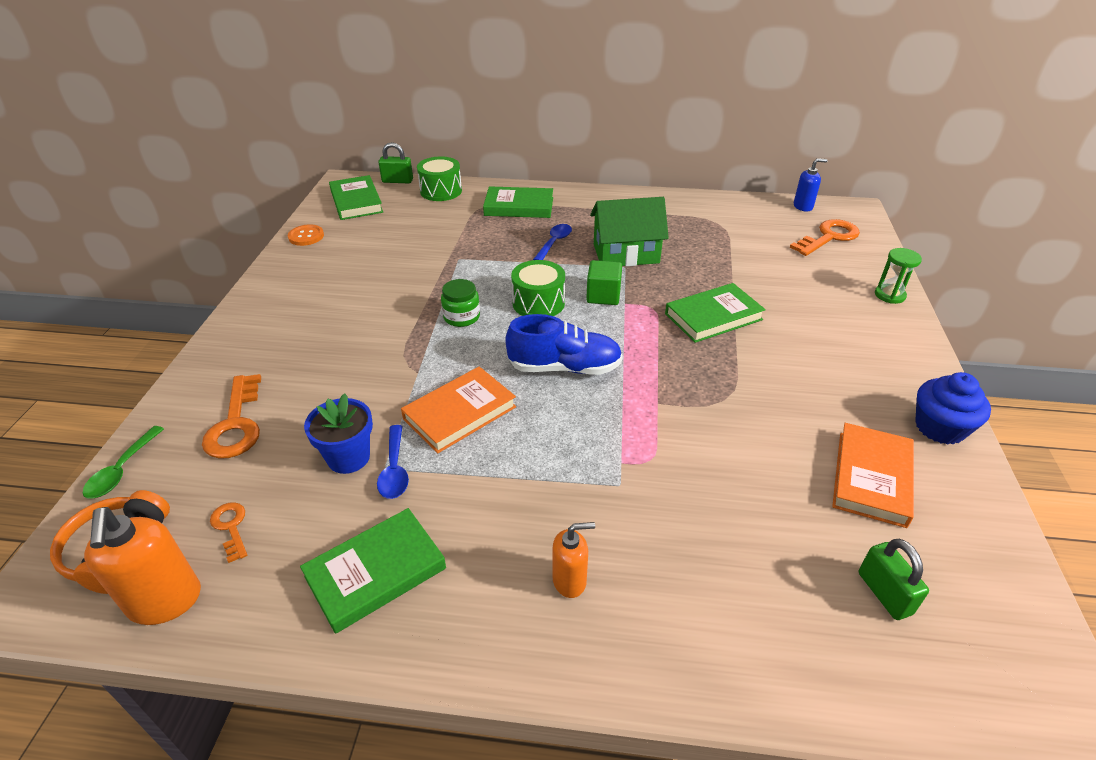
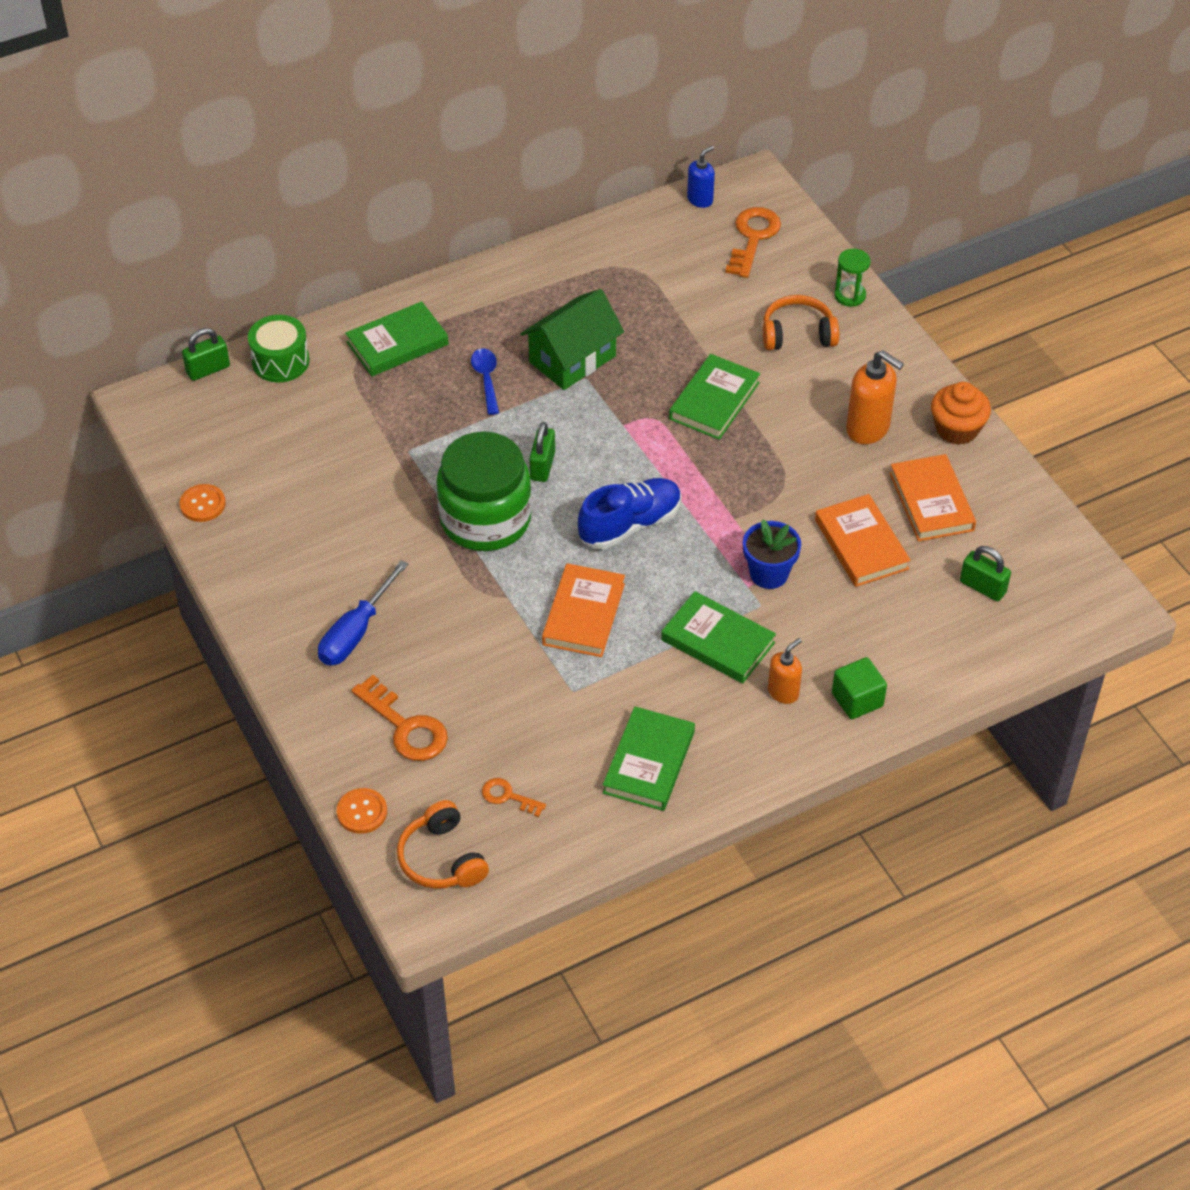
camera: 35 degrees left, 10 degrees up
green spoon [83,426,164,499] -> orange button [337,788,387,834]
orange soap dispenser [84,507,201,625] -> orange soap dispenser moved to [846,350,904,444]
blue flower pot [304,394,373,474] -> blue flower pot moved to [743,520,801,589]
green book [329,175,383,220] -> green book moved to [661,591,776,684]
blue spoon [377,425,409,499] -> none
green jar [441,279,480,327] -> green jar [437,431,532,551], size x2.21
green drum [511,260,565,316] -> green padlock [529,422,555,482]
green cube [586,260,622,305] -> green cube moved to [832,657,887,719]
blue cupcake [915,372,991,445] -> orange cupcake [931,382,991,445]
none -> blue screwdriver [318,560,408,666]
none -> orange headphones [763,295,839,350]
none -> orange book [815,494,911,587]

